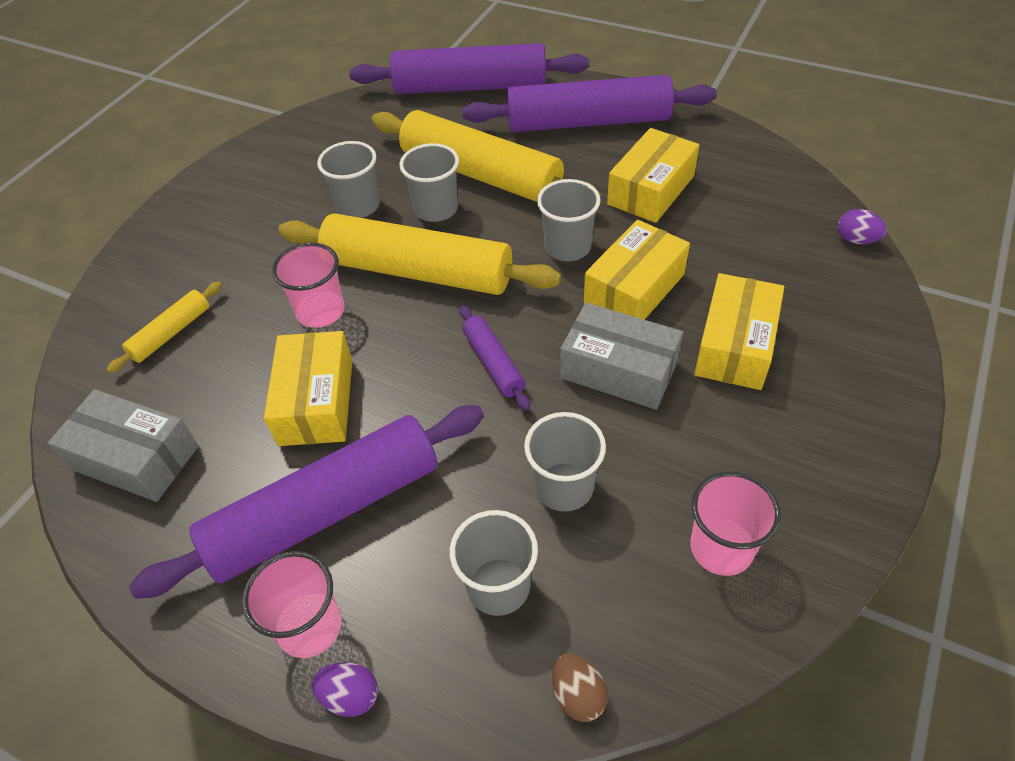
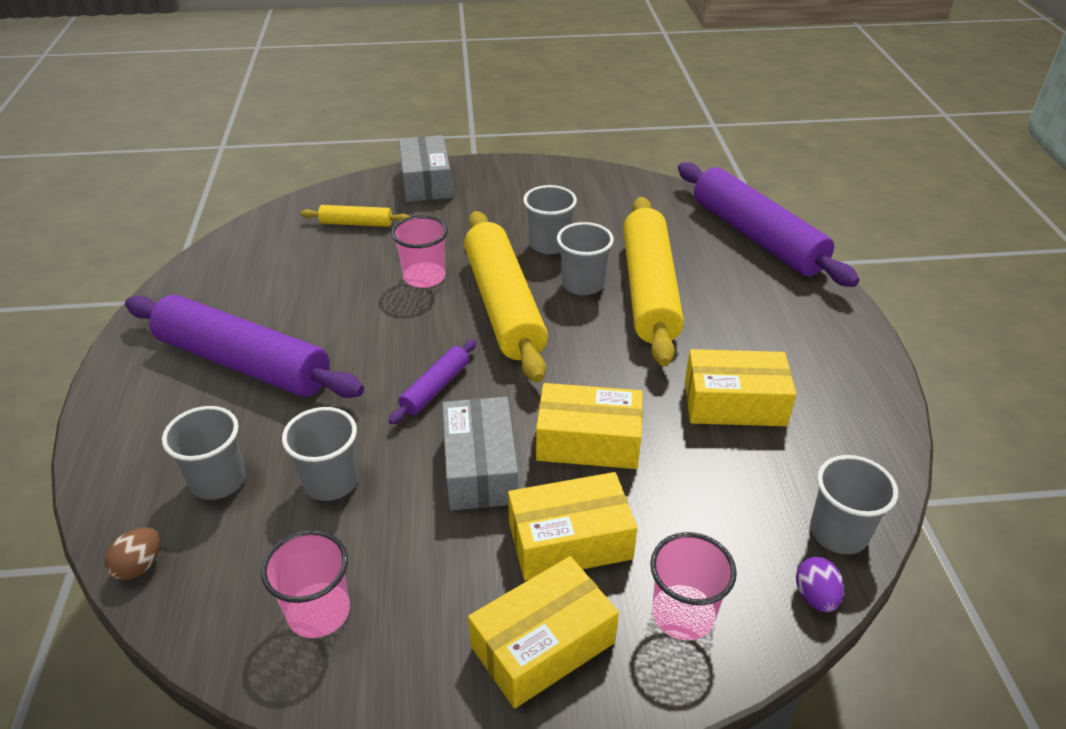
camera: 55 degrees right, 10 degrees down
grey box [48,389,198,502] -> grey box moved to [399,135,452,202]
pink cup [242,551,341,658] -> pink cup moved to [650,532,737,641]
yellow box [264,331,352,446] -> yellow box moved to [468,556,619,709]
purple egg [312,662,378,717] -> none
purple rolling pin [462,75,717,132] -> none
grey cup [537,179,601,261] -> grey cup moved to [810,455,898,555]

